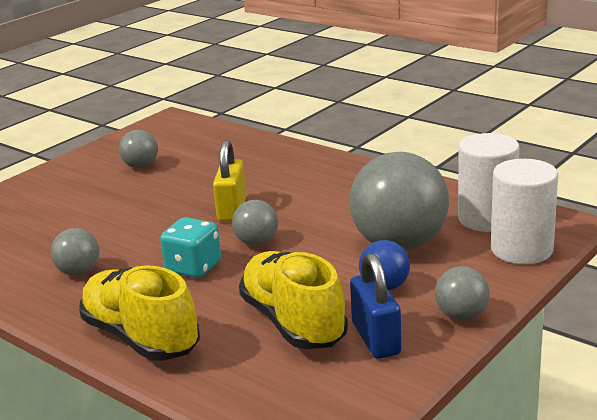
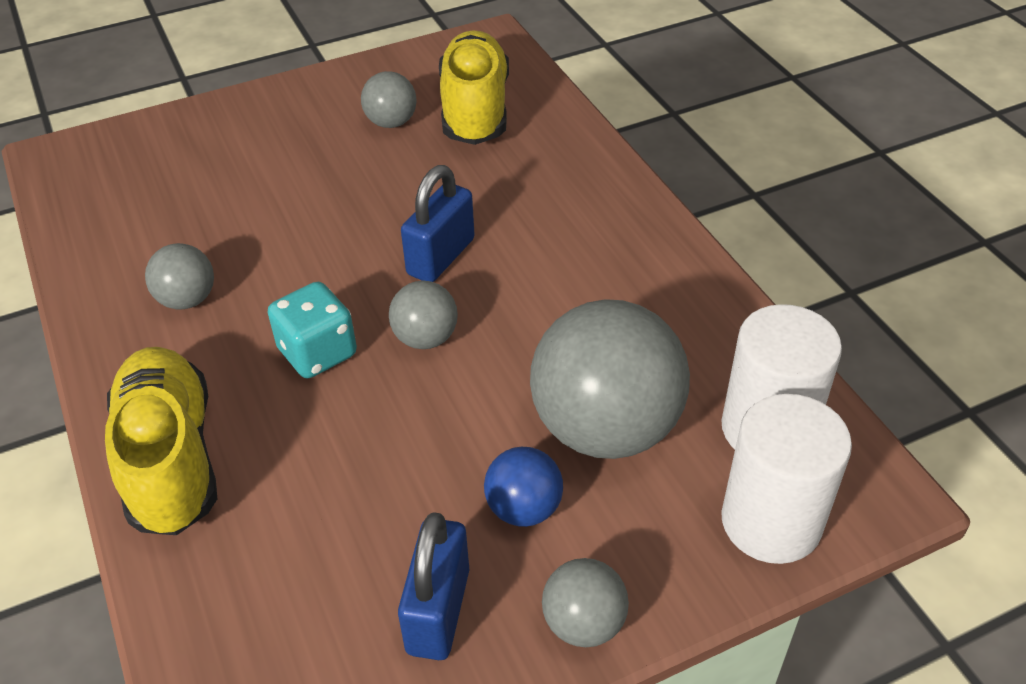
camera: 25 degrees right, 20 degrees up
yellow padlock [213,140,247,222] -> blue padlock [401,165,475,282]
yellow shoe [239,251,348,349] -> yellow shoe moved to [439,30,509,145]

